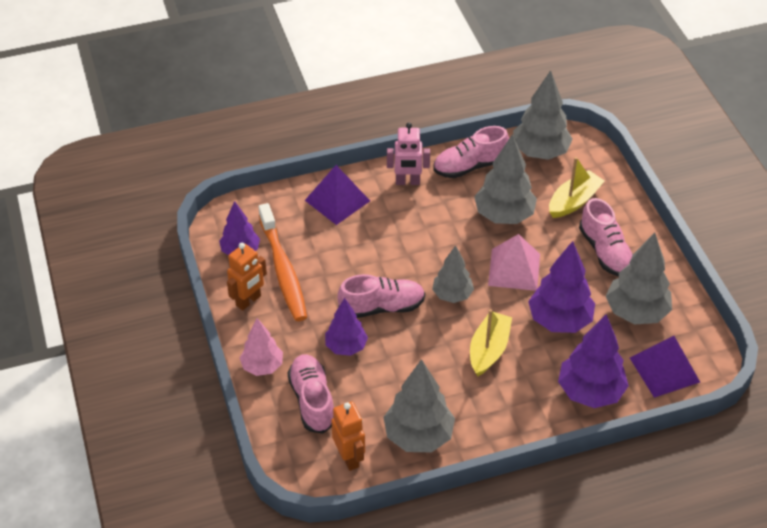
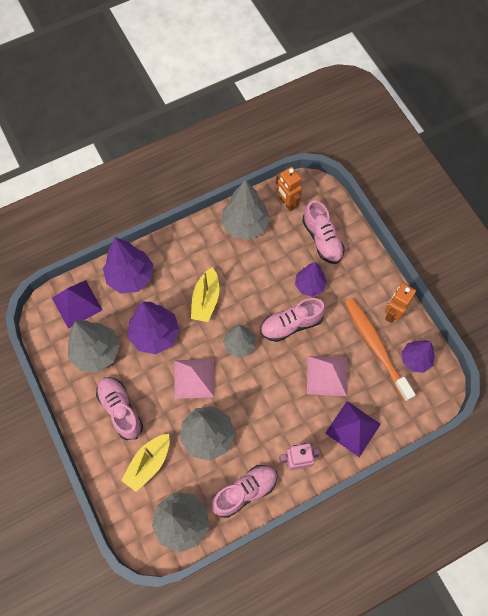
camera: 170 degrees right, 20 degrees up
pink tree [240,318,283,376] -> none
none -> pink pyramid [307,356,347,396]

